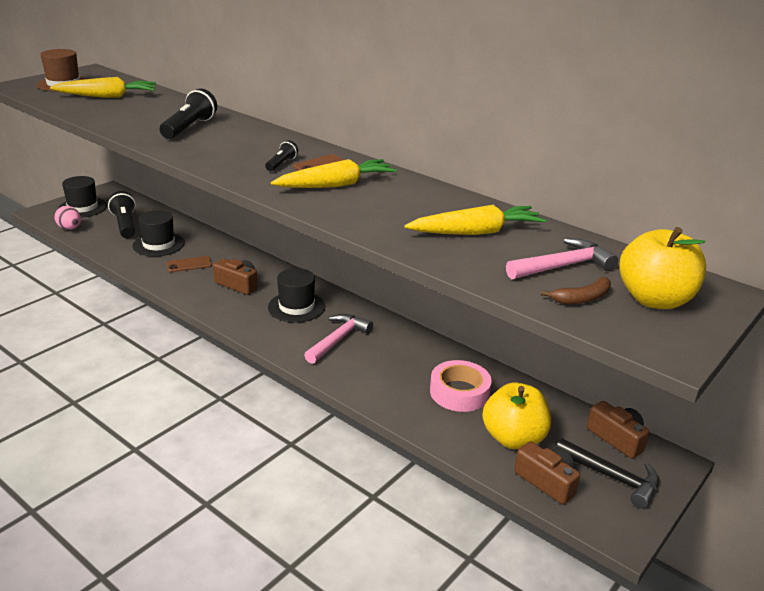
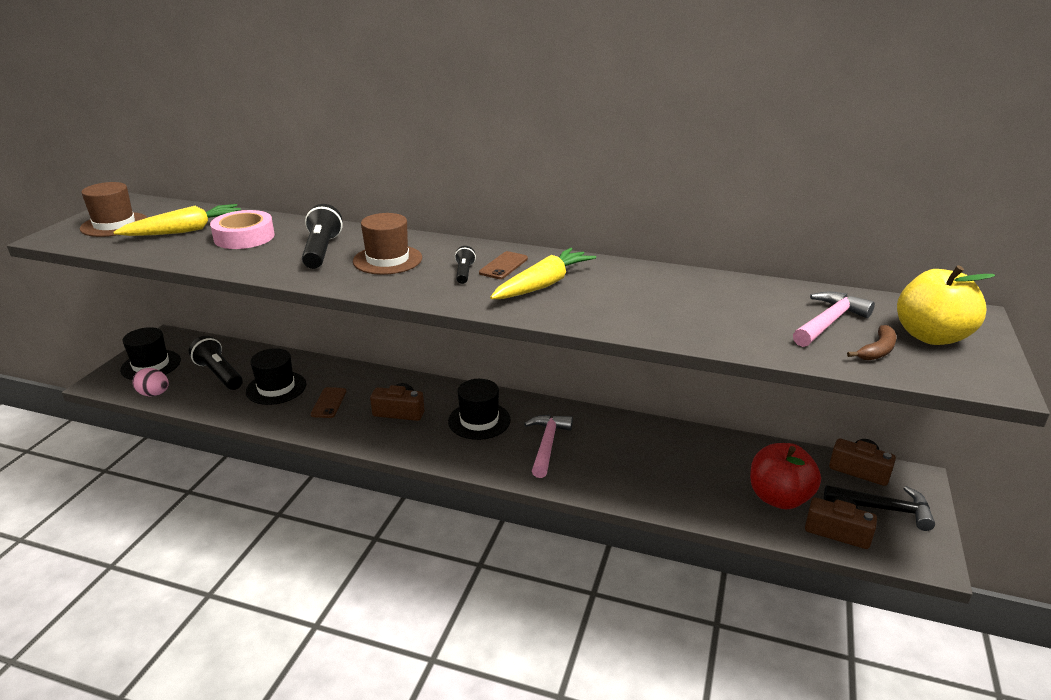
camera: 20 degrees left, 0 degrees up
brown phone [166,256,212,272] -> brown phone turned 45 degrees counterclockwise [311,387,346,418]
yellow carrot [405,205,546,235] -> none
pink tape [430,360,492,412] -> pink tape moved to [210,210,275,249]
yellow apple [482,382,551,449] -> red apple [750,443,821,509]
none -> brown hat [353,213,422,275]

